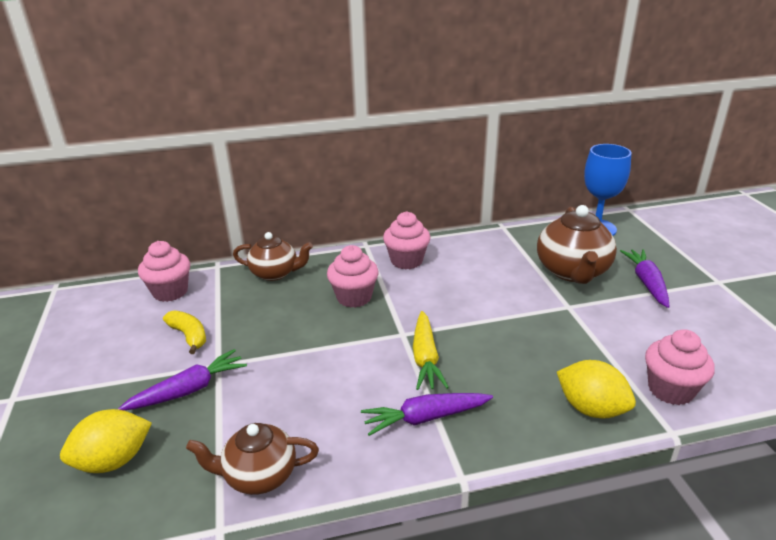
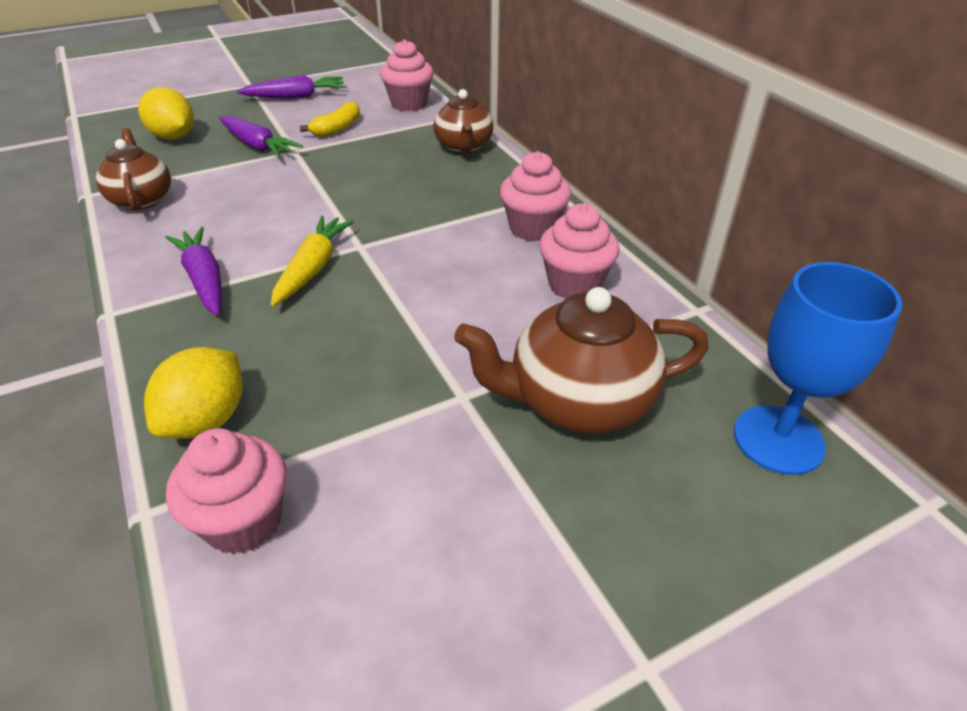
camera: 75 degrees right, 10 degrees up
pink cupcake [327,245,379,308] -> pink cupcake moved to [539,203,620,299]
yellow carrot [413,311,449,390] -> yellow carrot turned 120 degrees clockwise [271,215,355,306]
purple carrot [620,249,670,308] -> purple carrot moved to [237,75,345,99]

